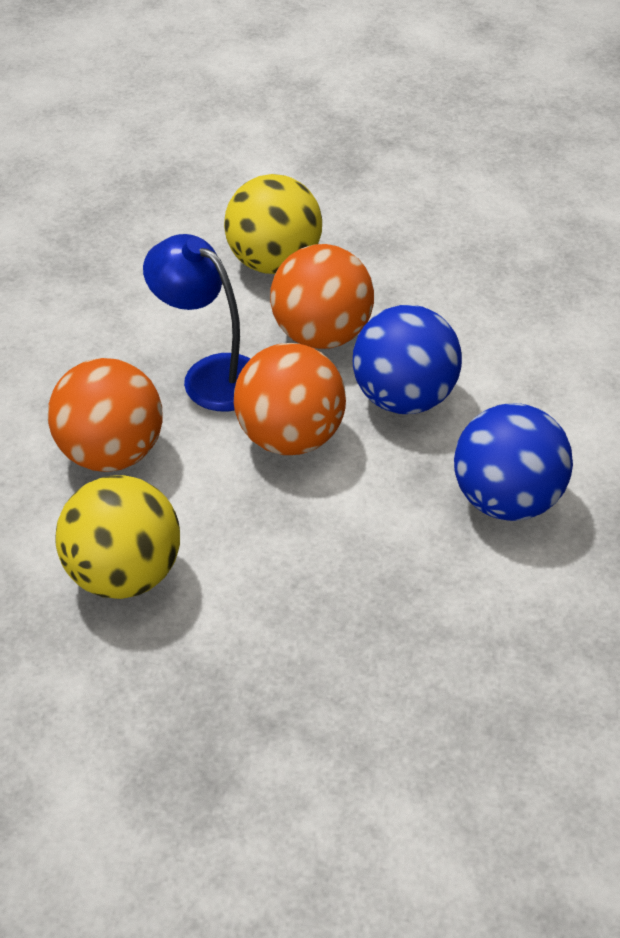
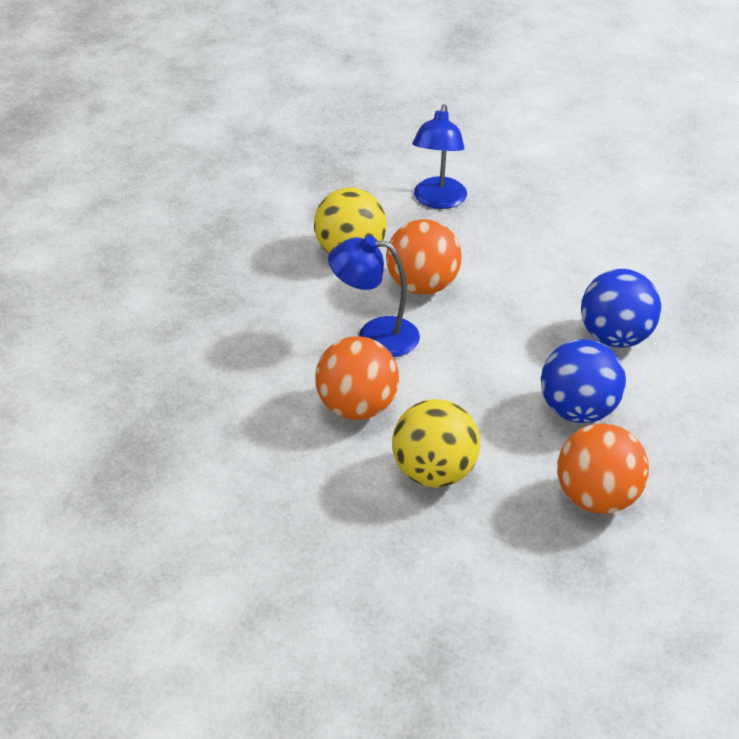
camera: 30 degrees left, 5 degrees down
orange ball [234,343,346,455] -> orange ball moved to [557,423,649,514]
blue ball [353,305,462,414] -> blue ball moved to [541,339,626,423]
none -> blue lamp [412,104,467,209]

